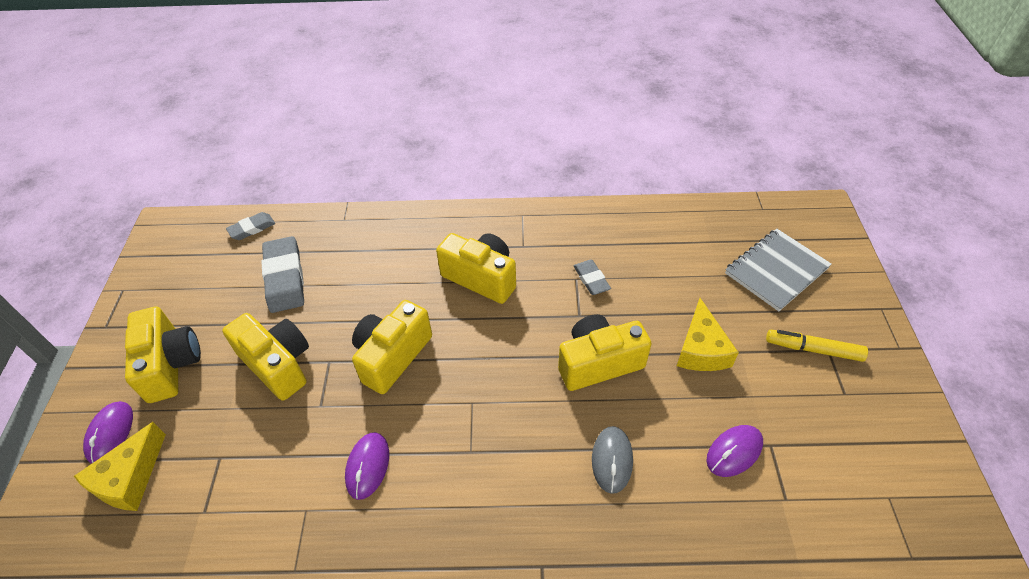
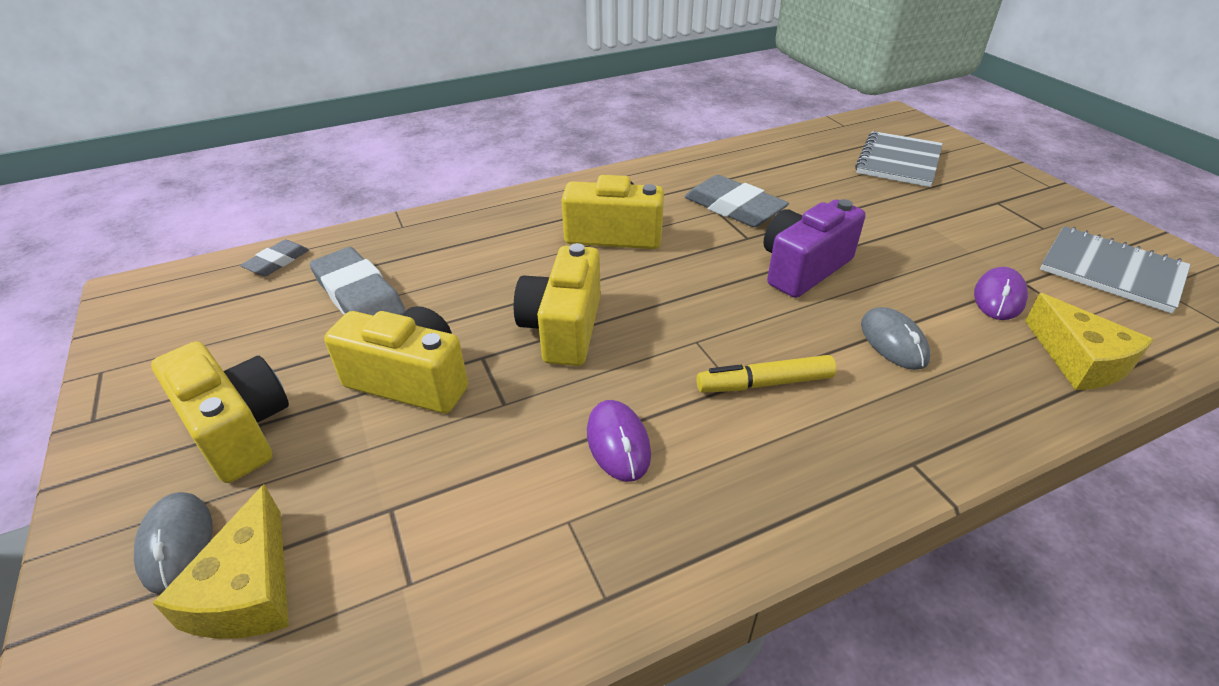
camera: 25 degrees left, 10 degrees down
purple mouse [83,401,133,464] -> grey mouse [134,492,213,594]
yellow camera [558,314,652,391] -> purple camera [764,199,866,298]
grey eraser [574,260,611,295] -> grey eraser [685,175,789,227], size x1.79
yellow cheese [677,298,739,371] -> yellow cheese moved to [1025,293,1154,390]
yellow marker [766,330,868,362] -> yellow marker moved to [696,355,837,393]
none -> grey notebook [1040,226,1191,314]

